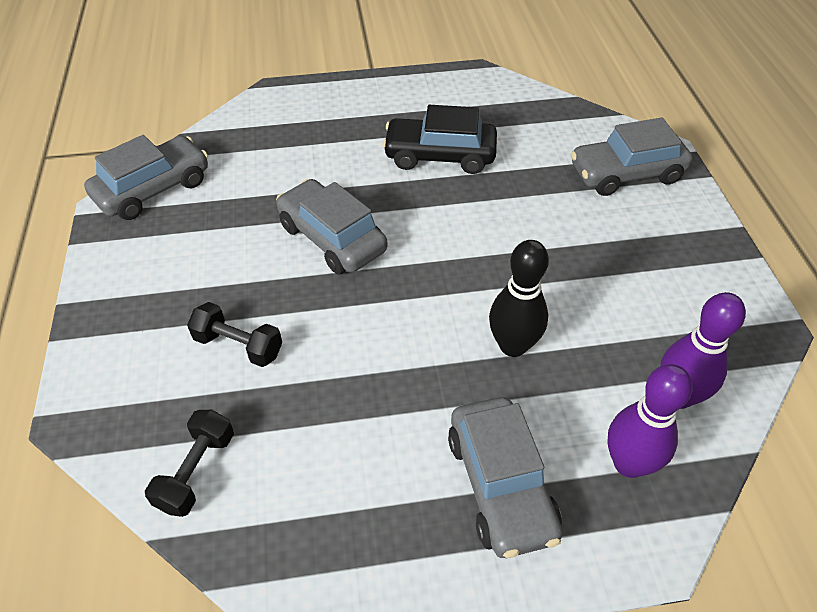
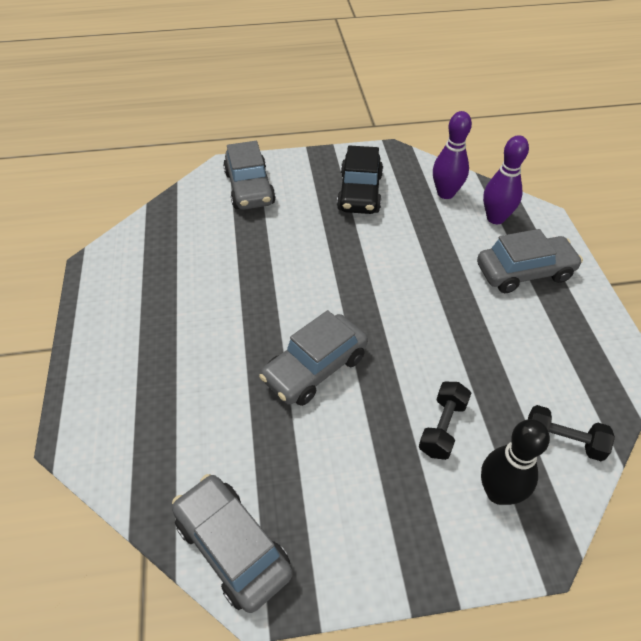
camera: 90 degrees left, 0 degrees up
black car [382,105,497,174] -> black car moved to [337,145,383,214]
black bowling pin [489,240,549,357] -> black bowling pin moved to [481,419,550,505]

